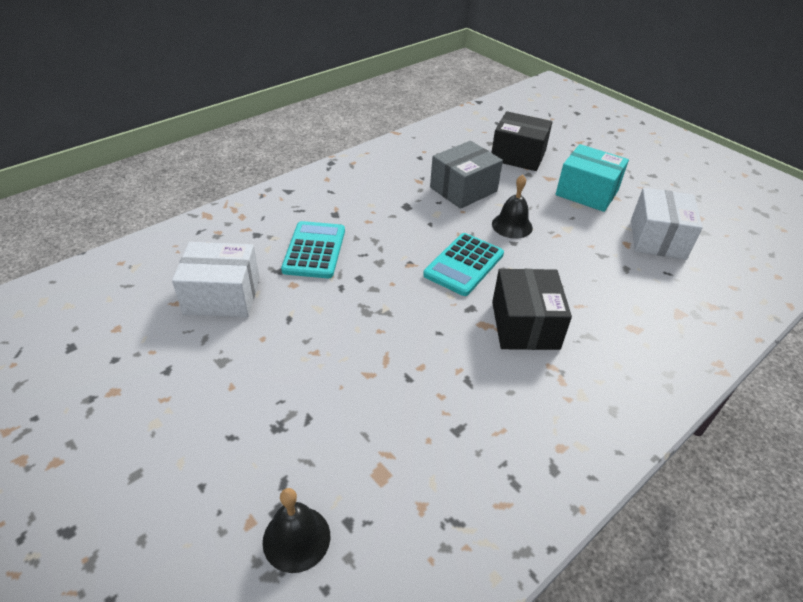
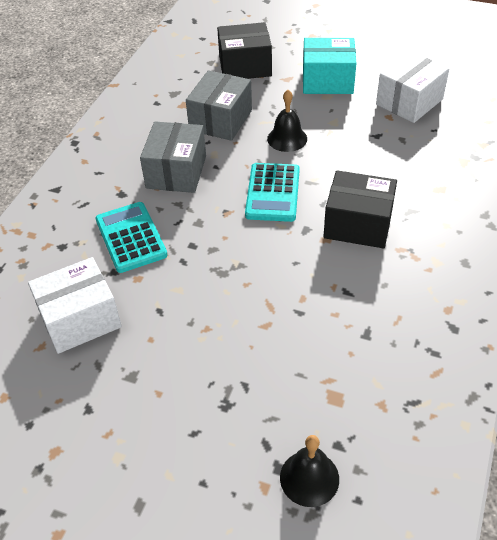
camera: 25 degrees left, 5 degrees up
black box [492,269,572,350] -> black box turned 45 degrees counterclockwise [323,170,397,248]
white box [631,187,703,260] -> white box turned 60 degrees clockwise [376,51,450,123]
none -> grey box [140,121,206,193]

